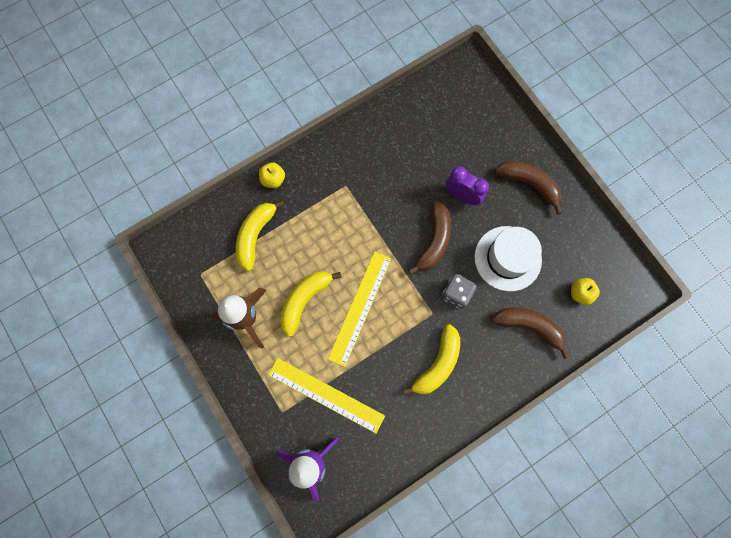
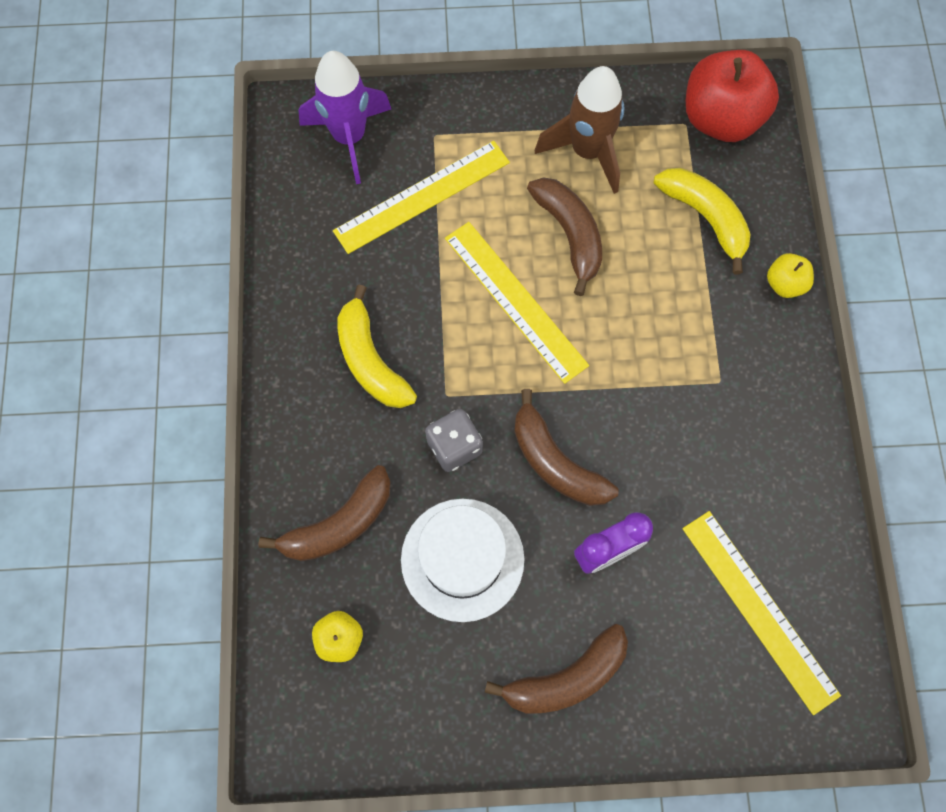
camera: 120 degrees right, 5 degrees down
yellow banana [280,271,342,337] -> brown banana [527,177,602,296]
none -> yellow ruler [682,511,841,715]
none -> red apple [686,50,779,142]

